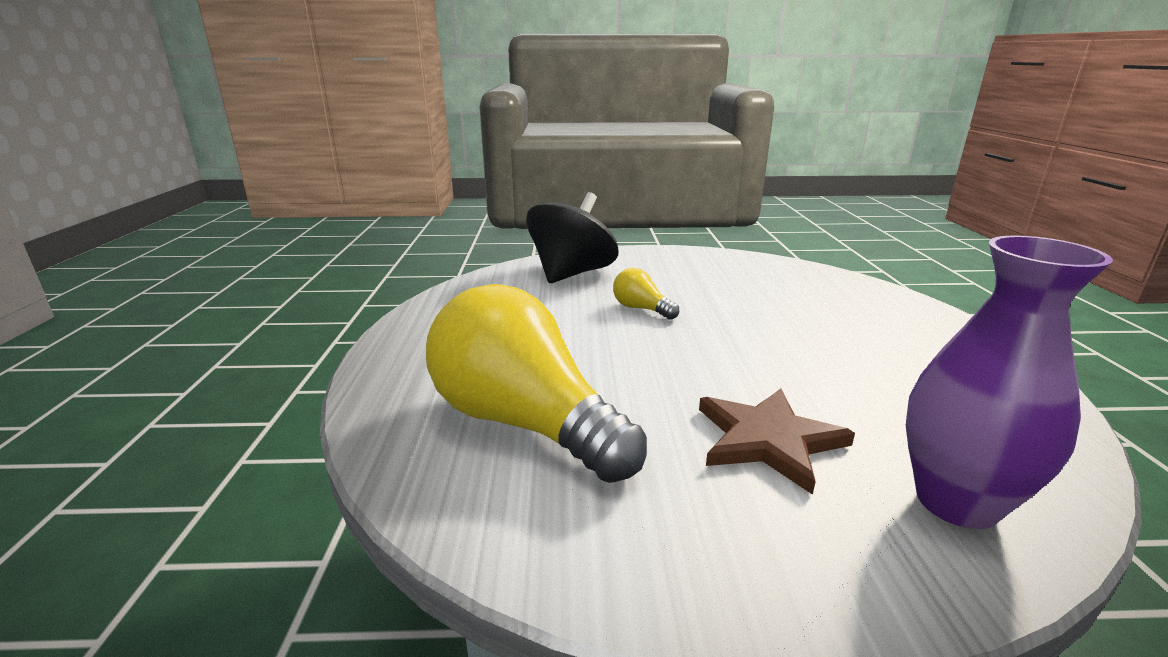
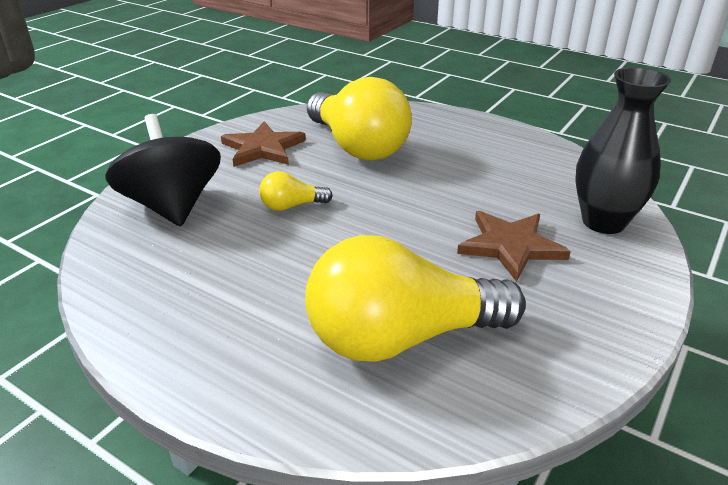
camera: 55 degrees left, 10 degrees up
purple vase [906,236,1113,529] -> black vase [575,67,671,234]
none -> brown star [221,121,306,167]
none -> yellow light bulb [307,77,412,161]

